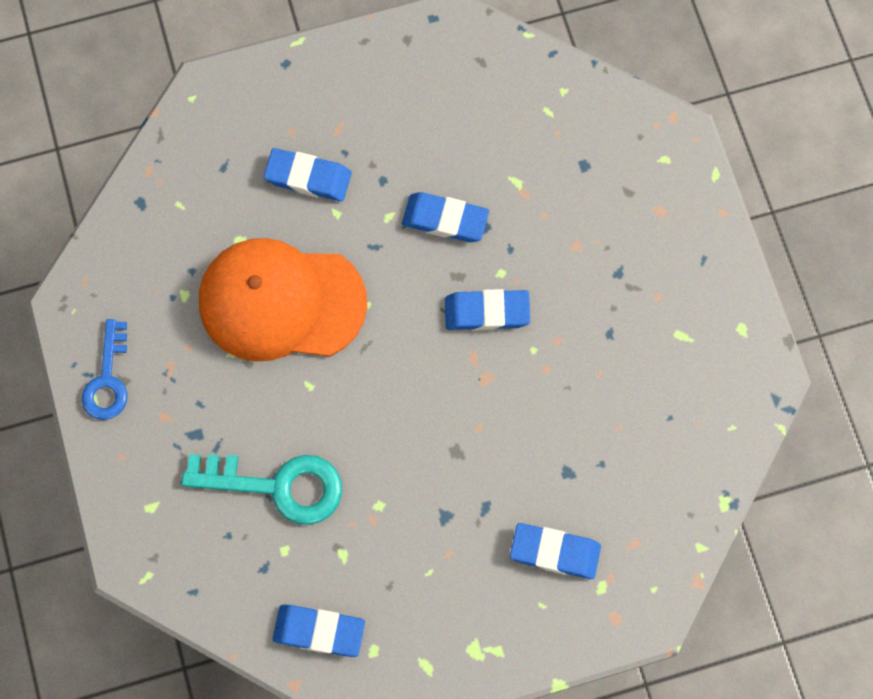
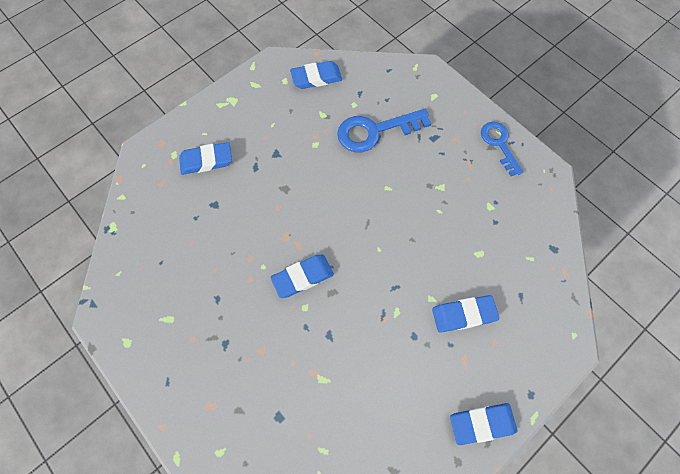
camera: 155 degrees right, 5 degrees down
turquoise key [181,454,342,525] -> blue key [337,109,431,152]
orange cap [199,238,367,362] -> none
blue eraser [402,192,489,242] -> blue eraser moved to [450,403,517,445]

